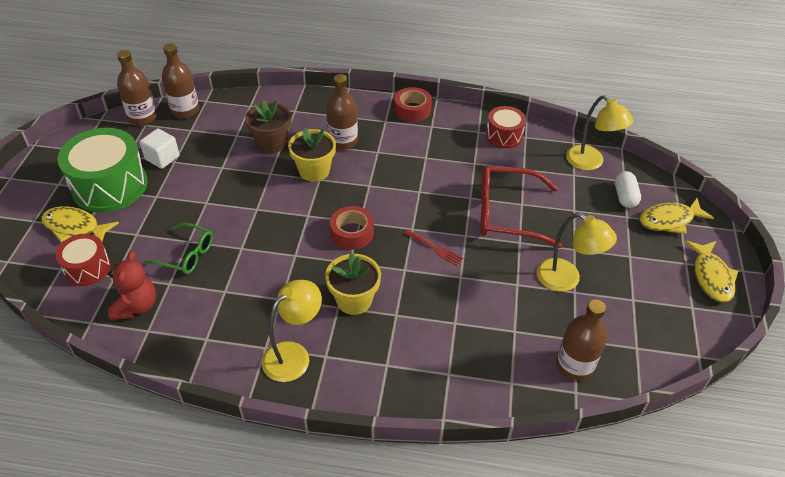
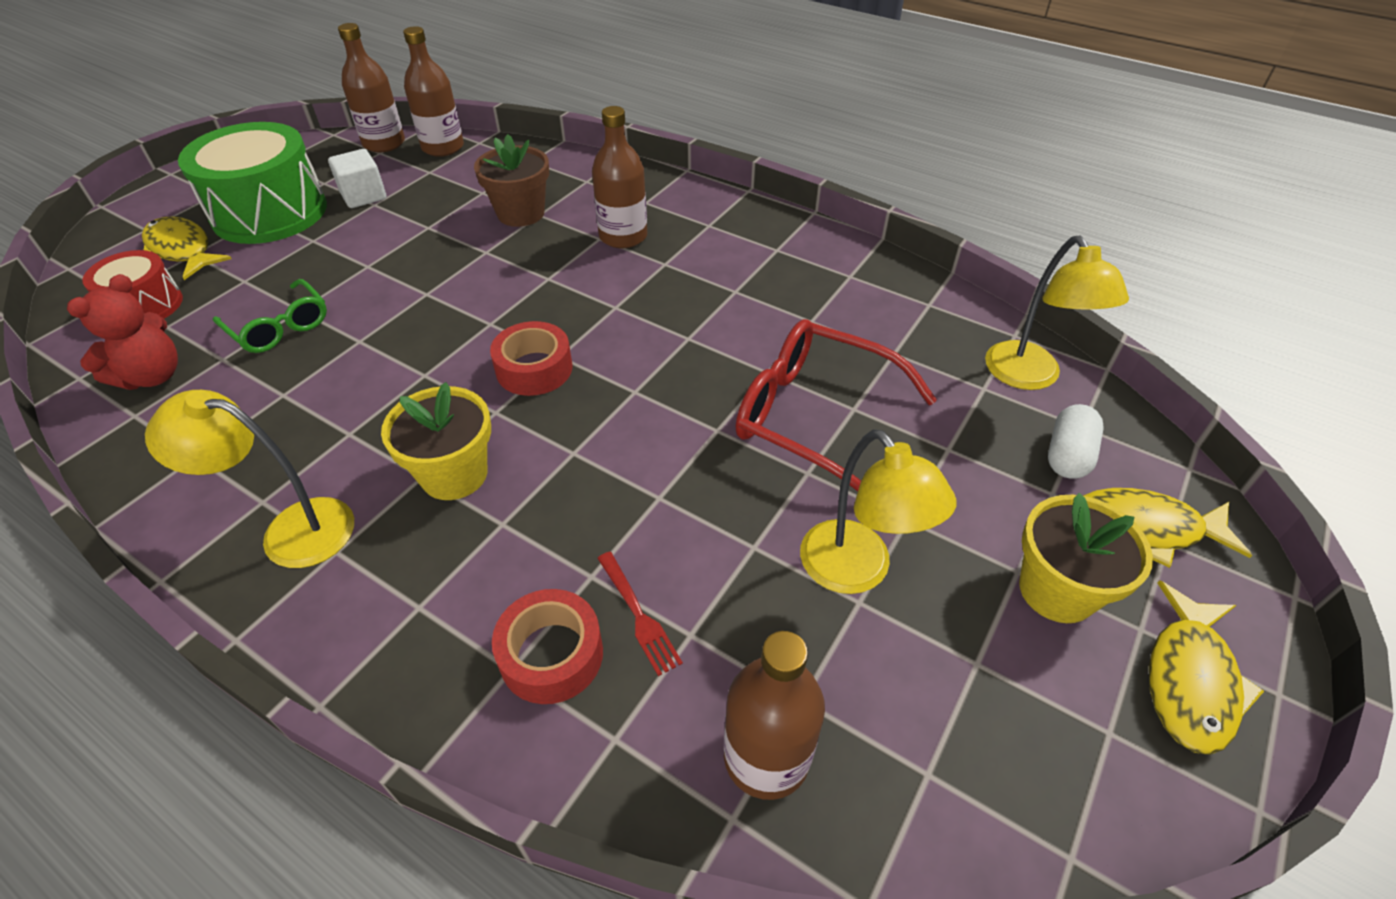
camera: 25 degrees right, 0 degrees up
yellow lamp [262,280,322,382] -> yellow lamp turned 150 degrees counterclockwise [145,390,354,568]
yellow flower pot [288,128,336,182] -> yellow flower pot moved to [1019,493,1153,623]
red tape [394,87,432,122] -> red tape moved to [492,589,603,704]
red fork [404,230,463,266] -> red fork moved to [597,552,683,676]
red drum [486,106,526,148] -> none

